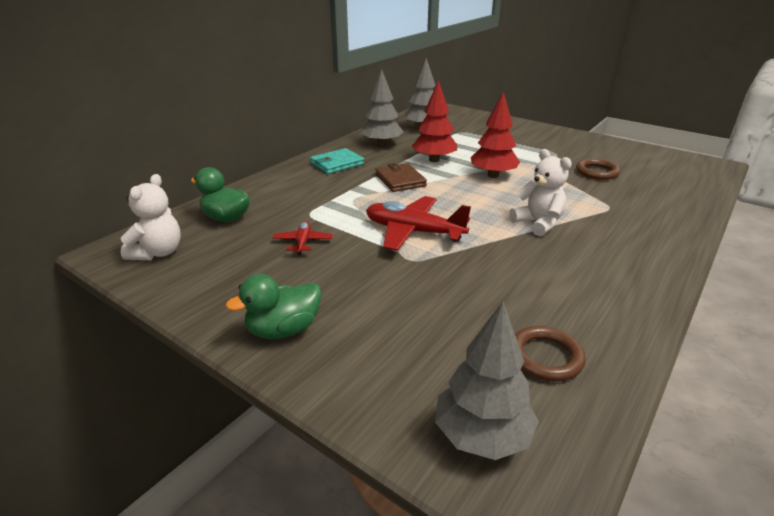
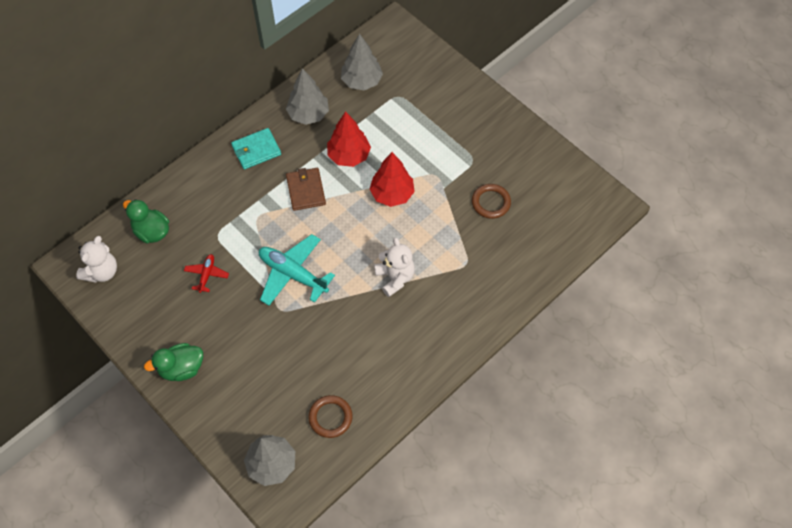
camera: 10 degrees right, 30 degrees up
red plane [366,196,471,251] -> turquoise plane [259,234,335,306]

